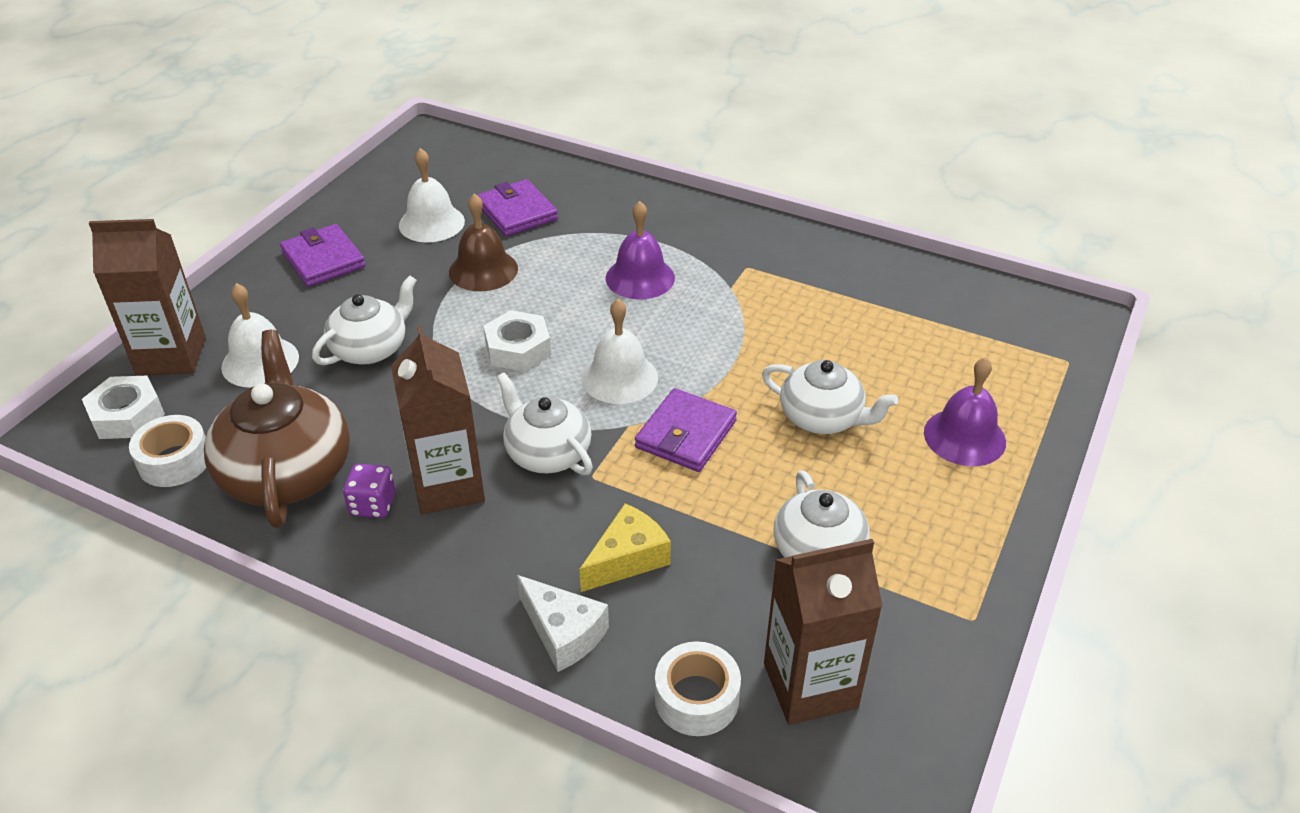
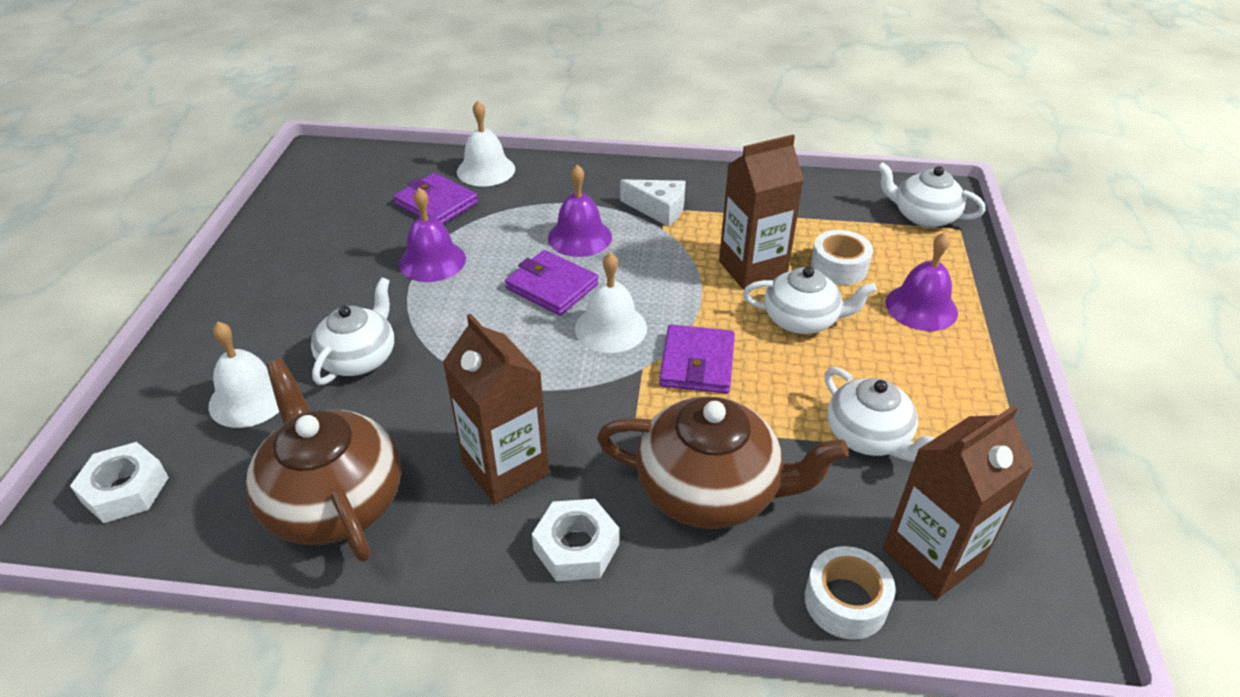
camera: 20 degrees left, 0 degrees up
brown carton [89,219,206,376] -> brown carton moved to [719,135,804,290]
white tape [129,415,206,487] -> white tape moved to [811,230,873,285]
purple wallet [280,224,366,287] -> purple wallet moved to [505,250,599,316]
purple dice [343,464,395,518] -> none
white bell [399,148,465,242] -> white bell moved to [457,101,515,186]
brown bell [449,194,518,291] -> purple bell [399,188,466,282]
white nut [484,310,551,372] -> white nut moved to [532,499,619,582]
white teapot [496,373,593,475] -> white teapot moved to [877,162,985,228]
white cheese [517,575,609,672] -> white cheese moved to [620,179,686,227]
yellow cheese [579,503,671,592] -> brown teapot [597,396,849,529]

